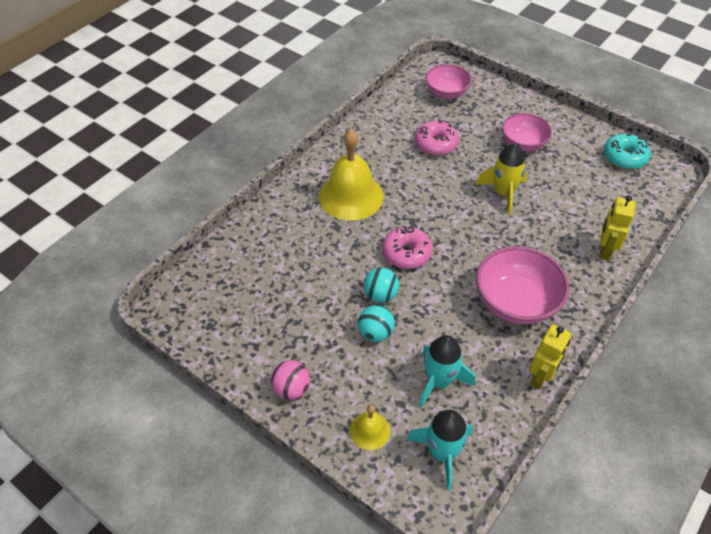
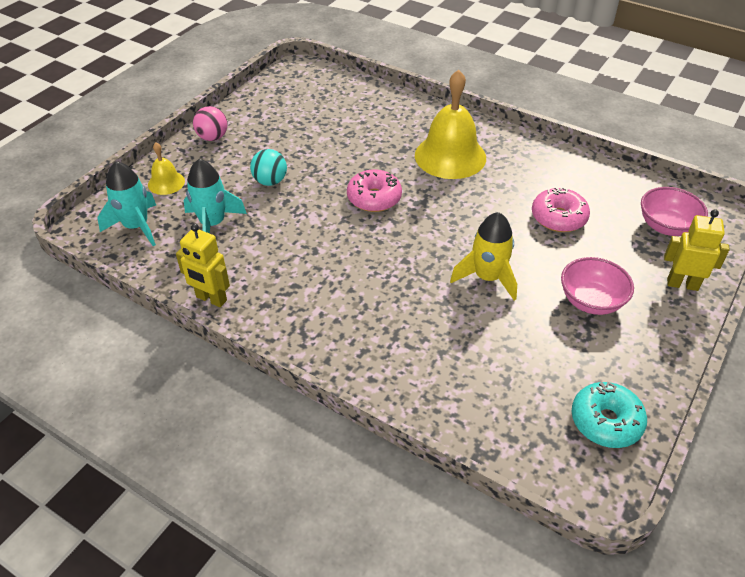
camera: 85 degrees right, 5 degrees down
turquoise ball [364,267,399,303] -> none
pink bowl [476,246,569,325] -> none
yellow robot [600,195,635,261] -> yellow robot moved to [664,209,730,291]

